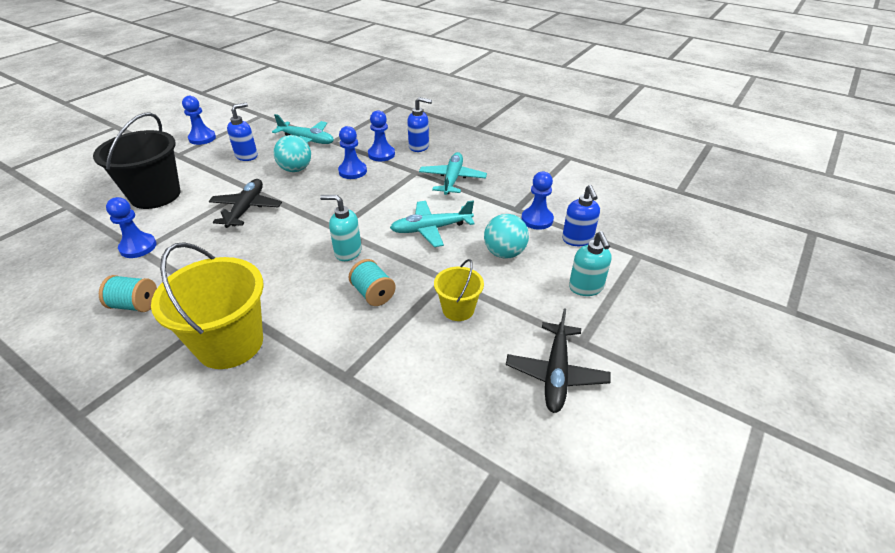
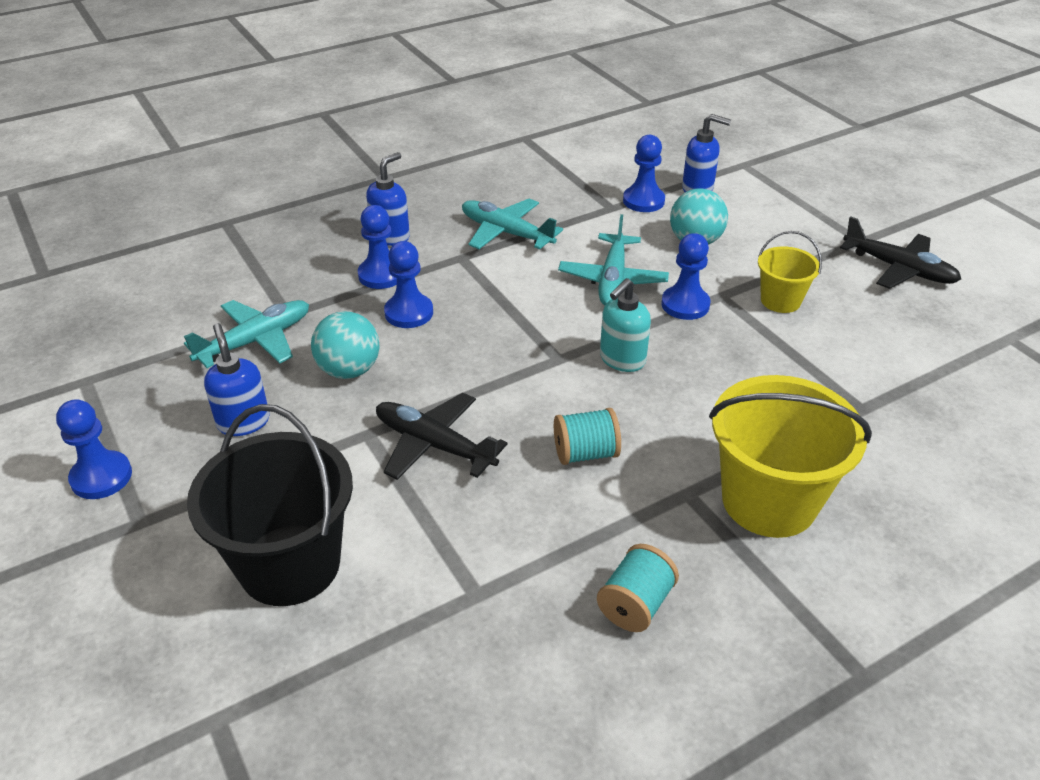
camera: 65 degrees left, 0 degrees up
blue pawn [106,197,157,258] -> blue pawn moved to [661,233,711,320]
turquoise spool [349,259,396,306] -> turquoise spool moved to [554,408,621,465]
turquoise soap dispenser [569,231,611,296] -> none

